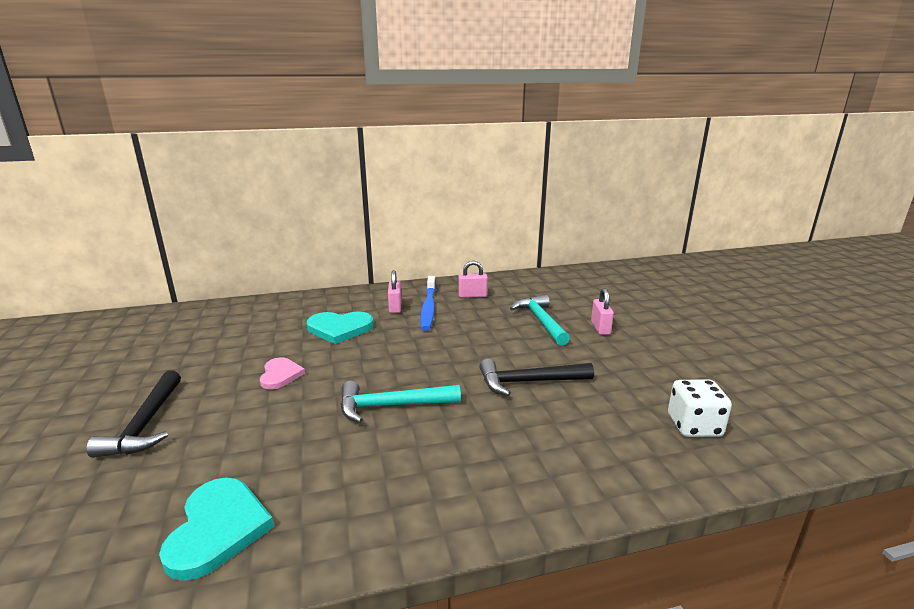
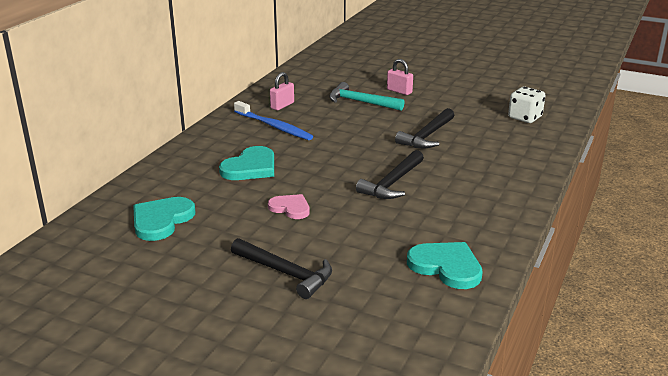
camera: 50 degrees left, 5 degrees up
turquoise hammer [340,381,461,423] -> black hammer [356,150,424,199]
pink padlock [388,270,402,313] -> none
none -> turquoise heart [133,197,195,241]

